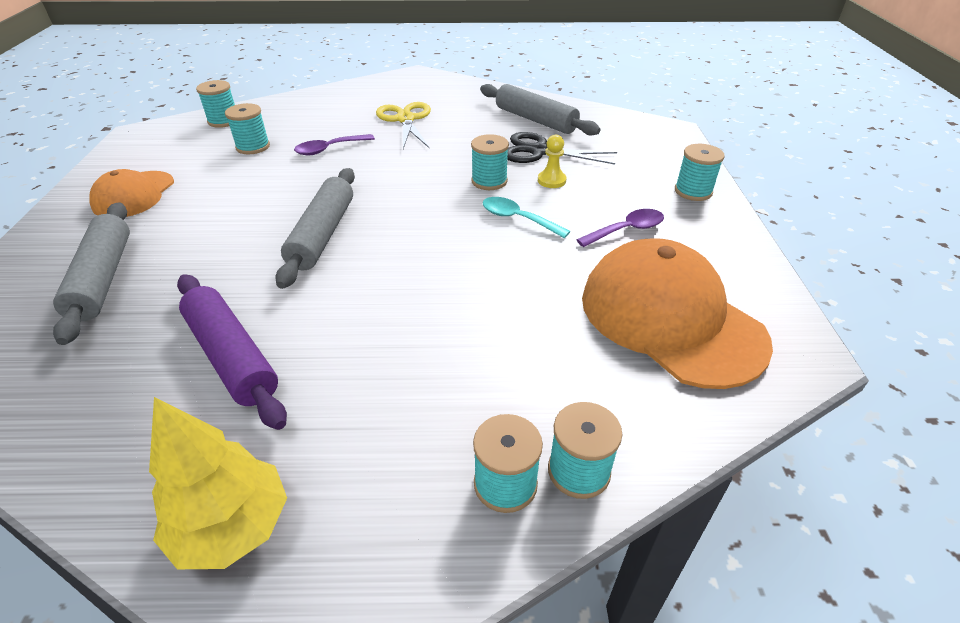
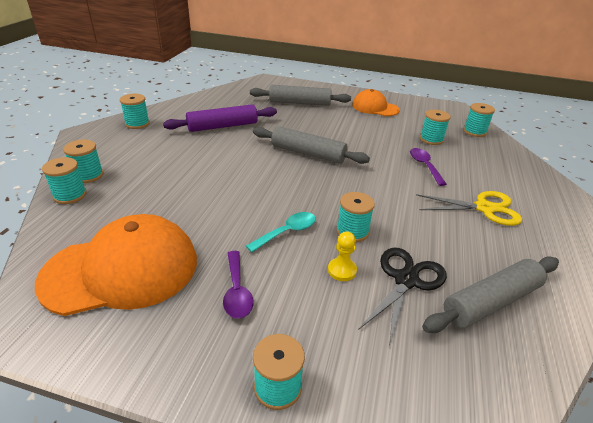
camera: 105 degrees right, 5 degrees down
yellow tree [149,397,287,569] -> turquoise spool [120,94,150,129]

